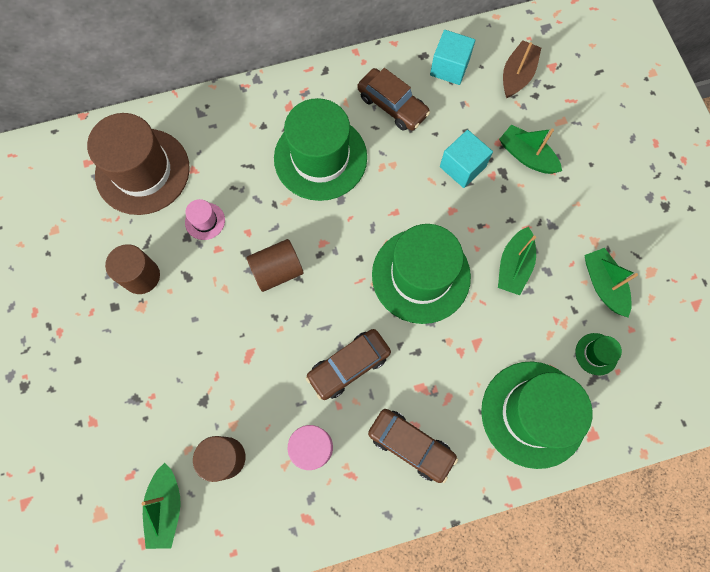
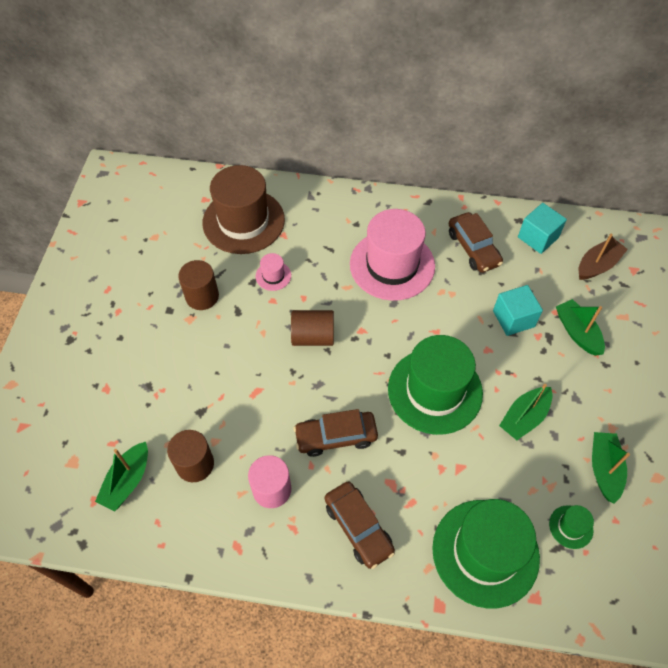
camera: 25 degrees right, 15 degrees down
green hat [274,98,367,201] -> pink hat [350,209,435,301]

